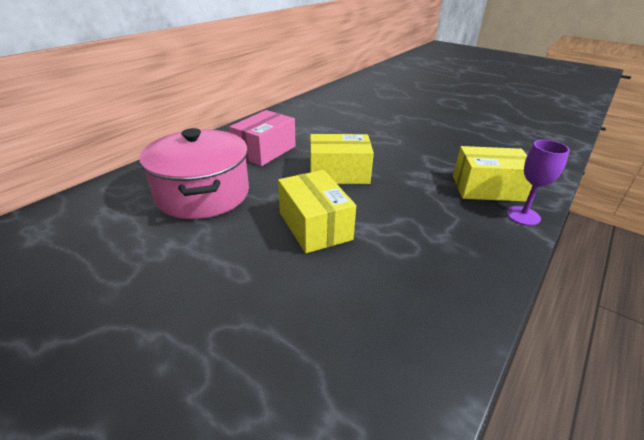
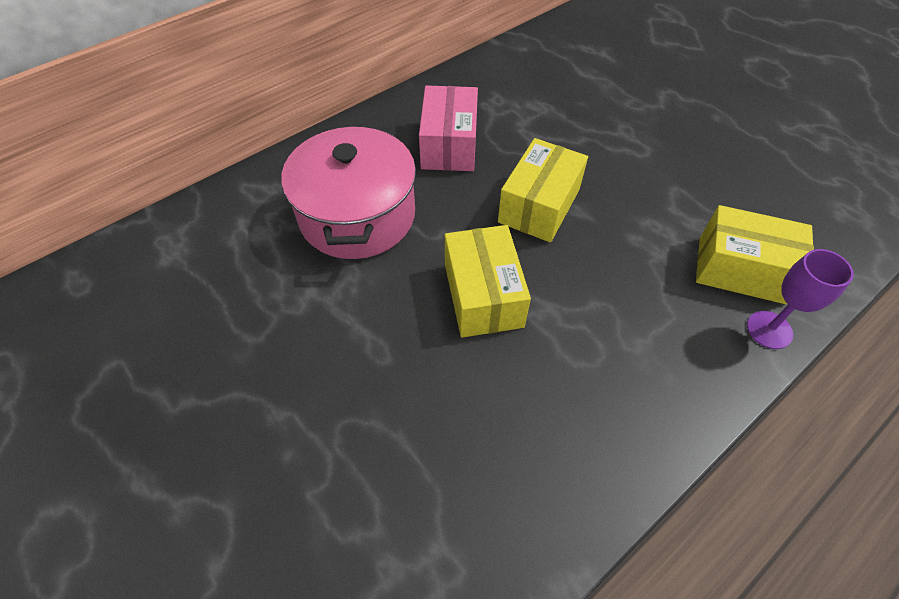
camera: 15 degrees right, 20 degrees up
pink box [229,110,296,166] -> pink box turned 45 degrees counterclockwise [419,85,478,171]
yellow box [310,134,374,184] -> yellow box turned 75 degrees counterclockwise [498,138,588,242]

